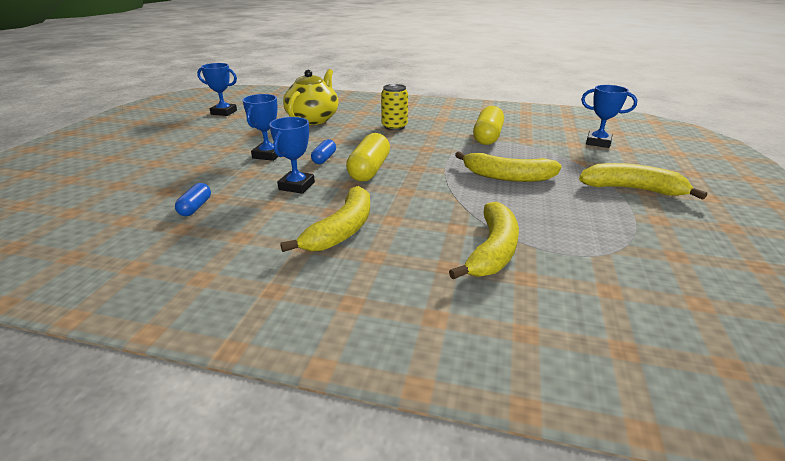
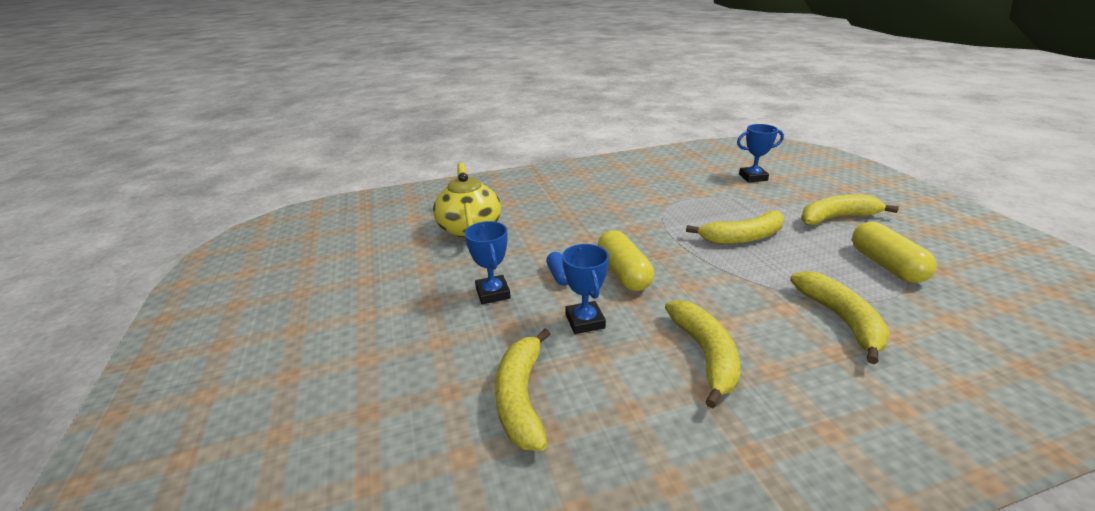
camera: 30 degrees left, 0 degrees up
blue capsule [175,183,211,216] -> yellow banana [495,329,550,451]
blue trophy [197,63,237,116] -> none
yellow can [381,84,408,131] -> none
yellow capsule [473,106,504,145] -> yellow capsule moved to [852,222,936,283]

